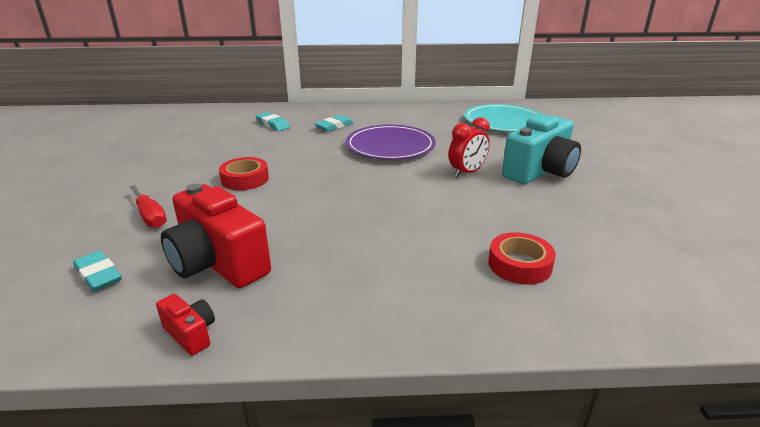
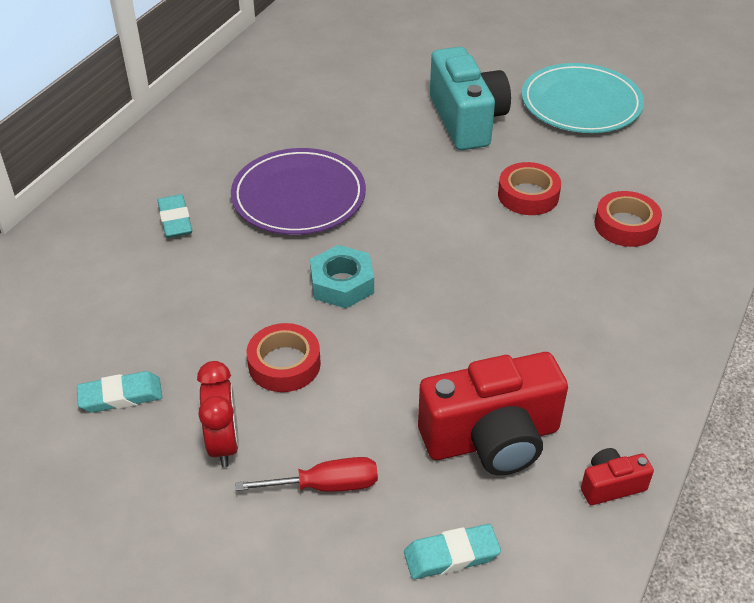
camera: 60 degrees left, 15 degrees up
turquoise eraser [256,112,290,131] -> turquoise eraser moved to [77,371,162,413]
red clock [448,117,490,177] -> red clock moved to [197,361,239,467]
turquoise plate [464,104,541,132] -> turquoise plate moved to [522,63,644,133]
none -> turquoise nut [310,245,374,308]
none -> red tape [498,162,561,215]

